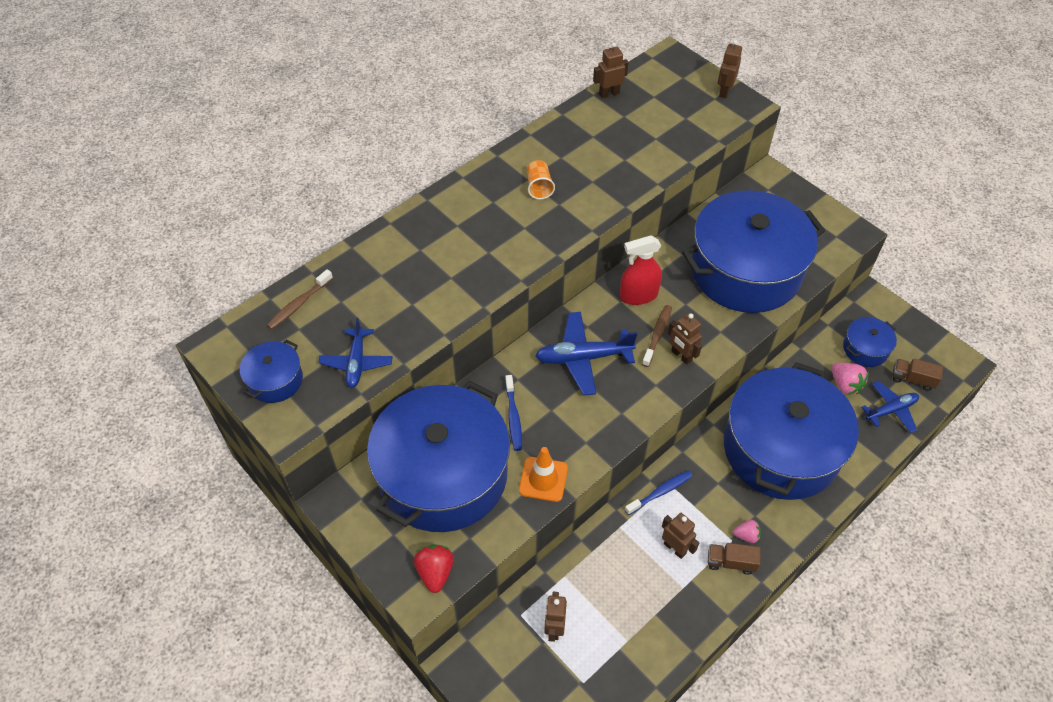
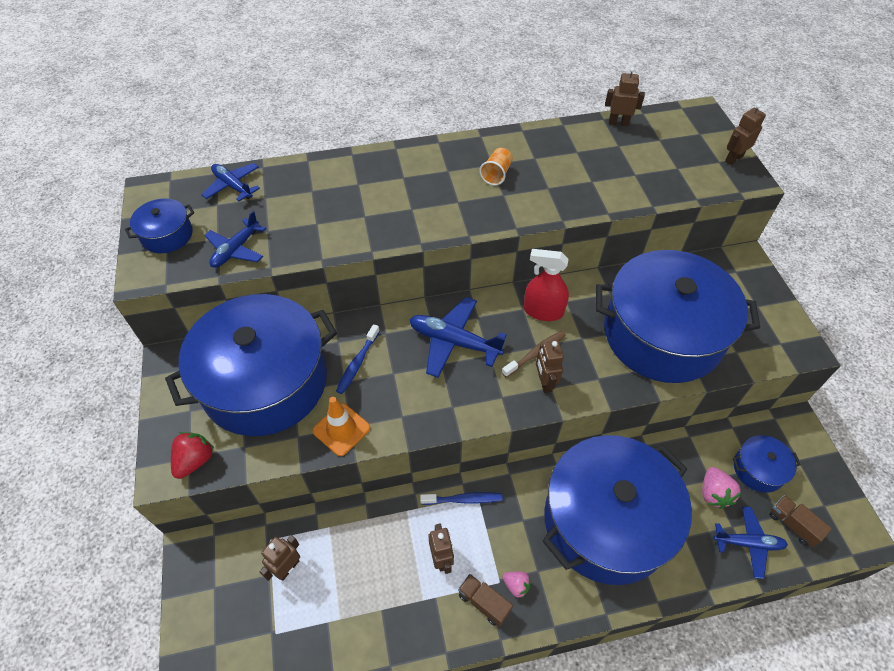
camera: 30 degrees right, 0 degrees up
brown toothbrush [267,269,333,329] -> blue plane [201,163,260,201]

